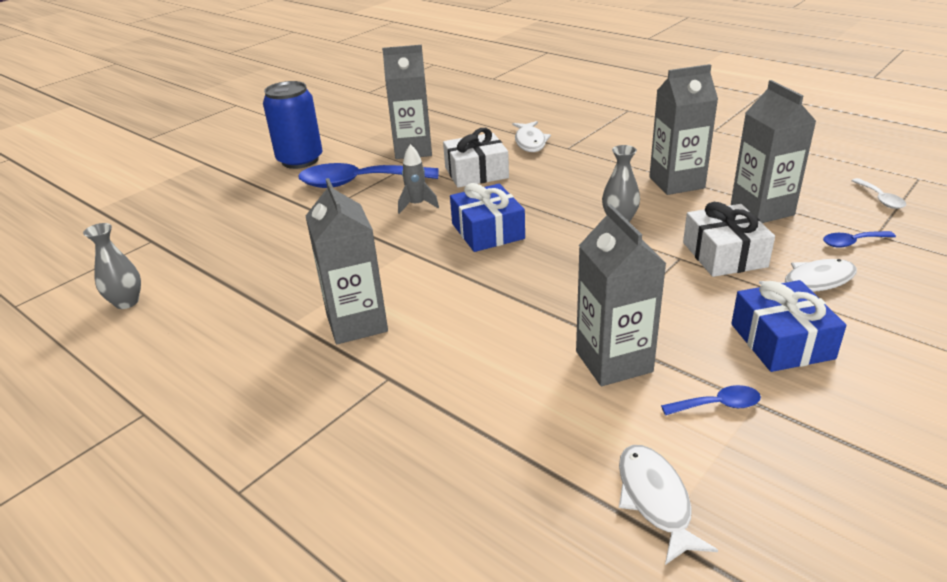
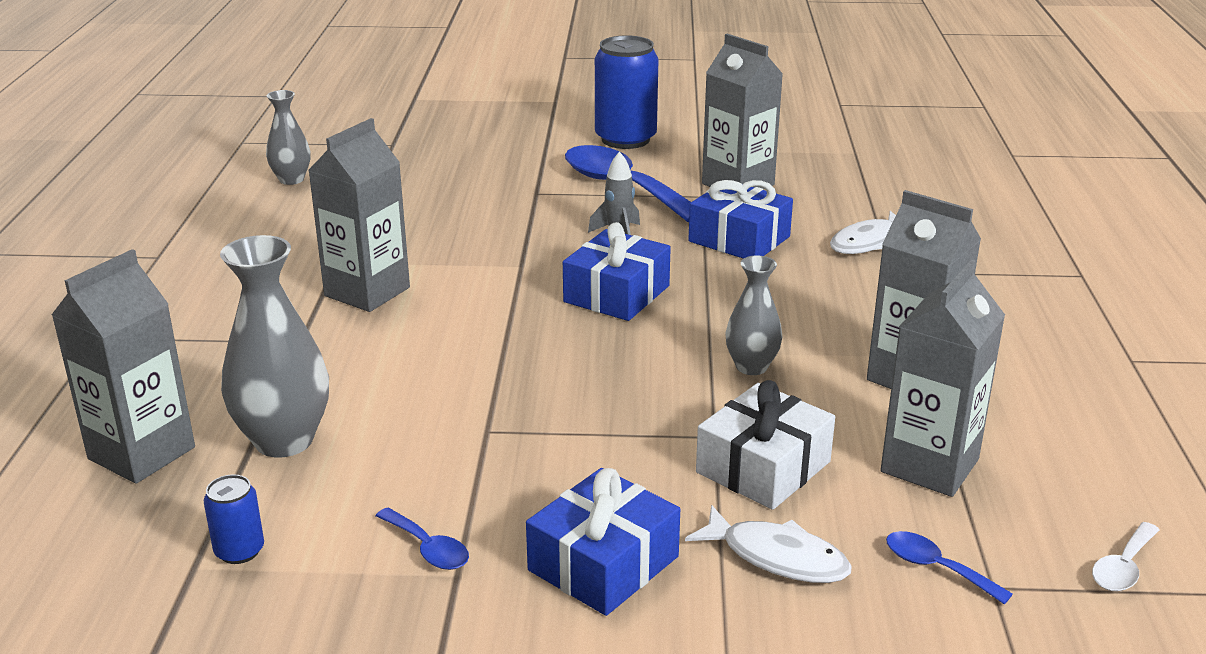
camera: 50 degrees right, 5 degrees down
white gift [443,128,509,188] -> blue gift [688,180,793,259]
grey carton [576,204,667,386] -> grey carton moved to [52,249,195,484]
white fish [619,445,718,565] -> blue can [204,474,264,564]
none -> grey vase [220,235,329,458]

